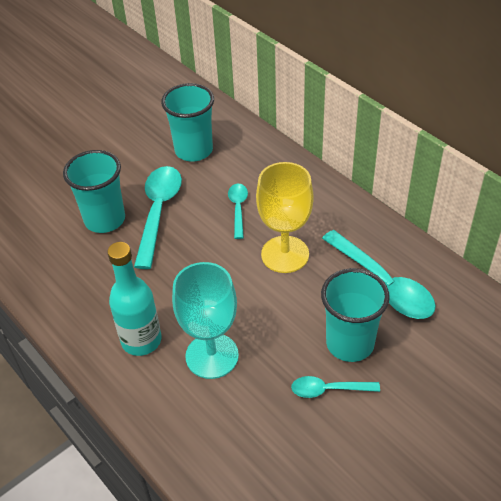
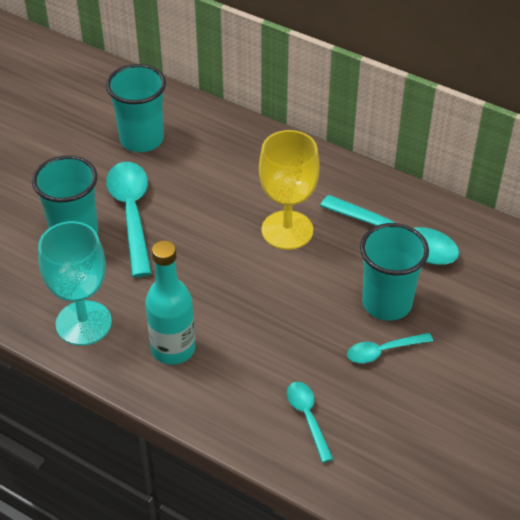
camera: 20 degrees left, 0 degrees up
turquoise goblet [172,262,239,379] -> turquoise goblet moved to [38,221,112,346]
turquoise spoon [228,184,248,239] -> turquoise spoon moved to [287,382,333,463]

